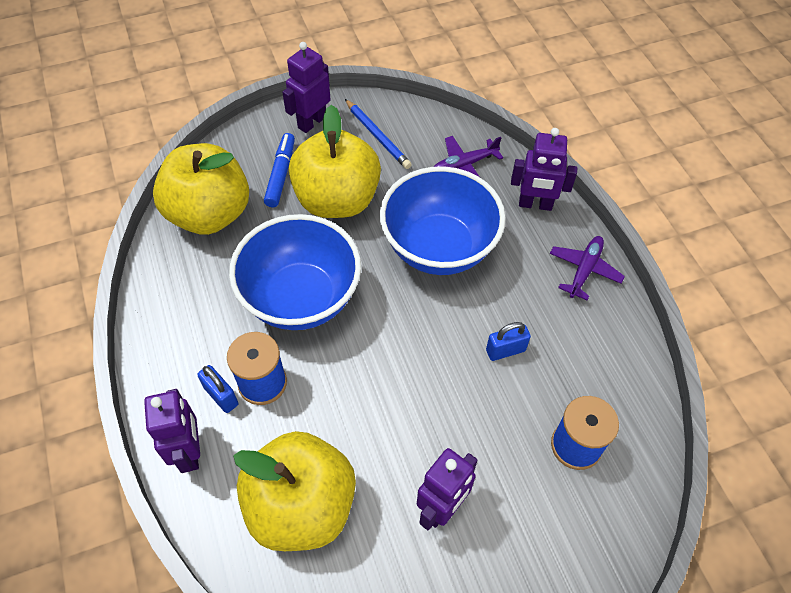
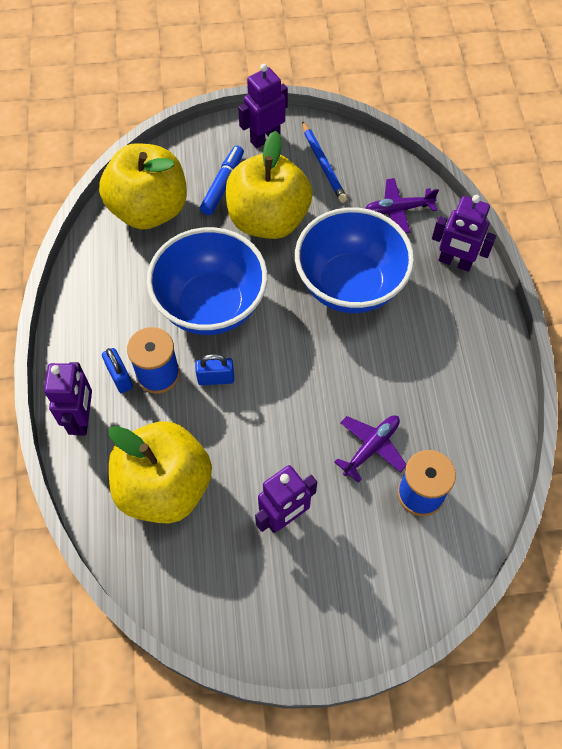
camera: 15 degrees right, 5 degrees up
blue padlock [486,322,531,361] -> blue padlock moved to [195,354,234,385]
purple plane [550,236,625,300] -> purple plane moved to [334,415,407,483]

